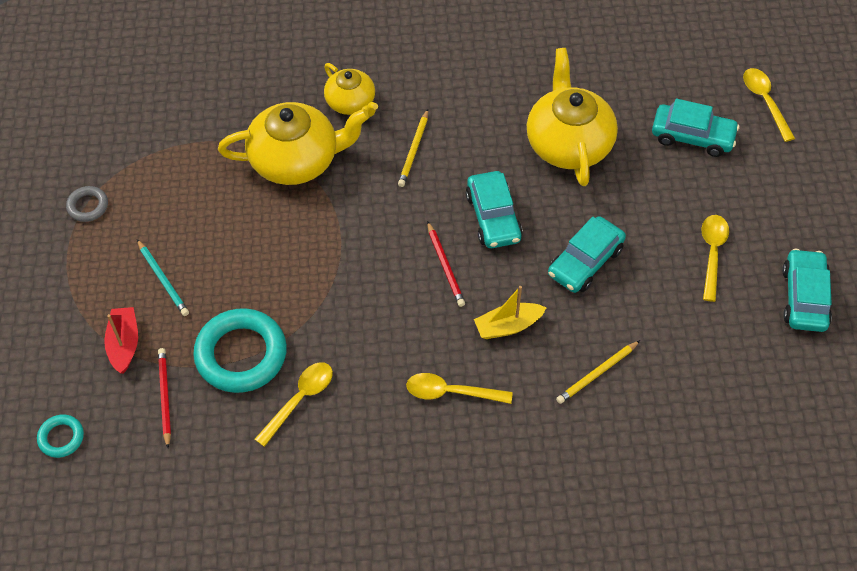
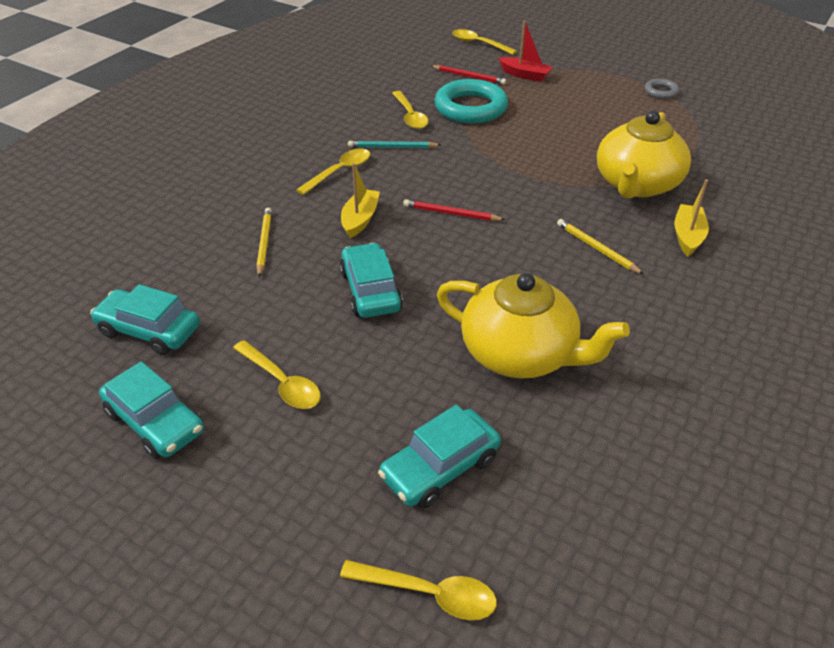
camera: 125 degrees right, 15 degrees down
turquoise ring [37,414,84,458] -> yellow spoon [452,29,517,55]
turquoise pencil [137,239,189,316] -> turquoise pencil moved to [348,141,441,148]
yellow teapot [324,63,378,117] -> yellow boat [674,179,709,256]
turquoise car [466,171,523,248] -> turquoise car moved to [90,284,200,355]

